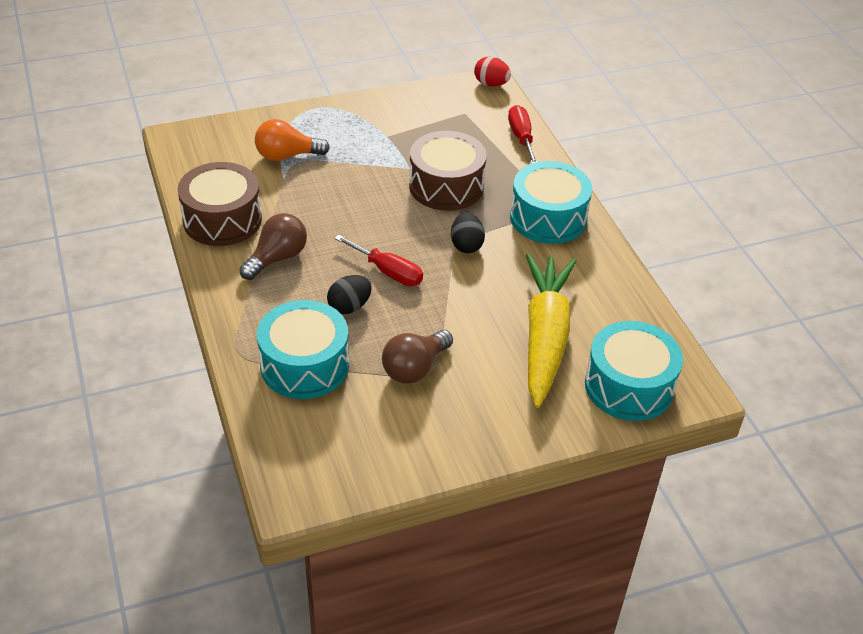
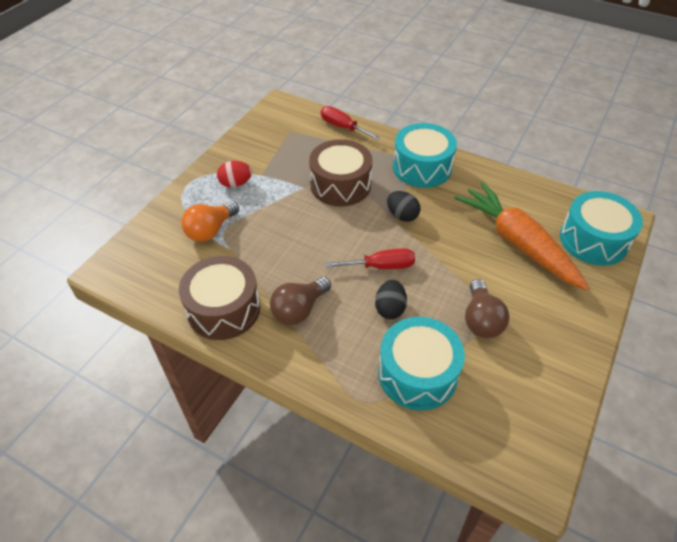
camera: 40 degrees left, 5 degrees up
brown light bulb [239,213,307,280] -> brown light bulb turned 135 degrees counterclockwise [270,277,331,325]
red egg [474,57,511,86] -> red egg moved to [217,161,252,188]
yellow carrot [526,254,576,408] -> orange carrot [454,182,589,291]

